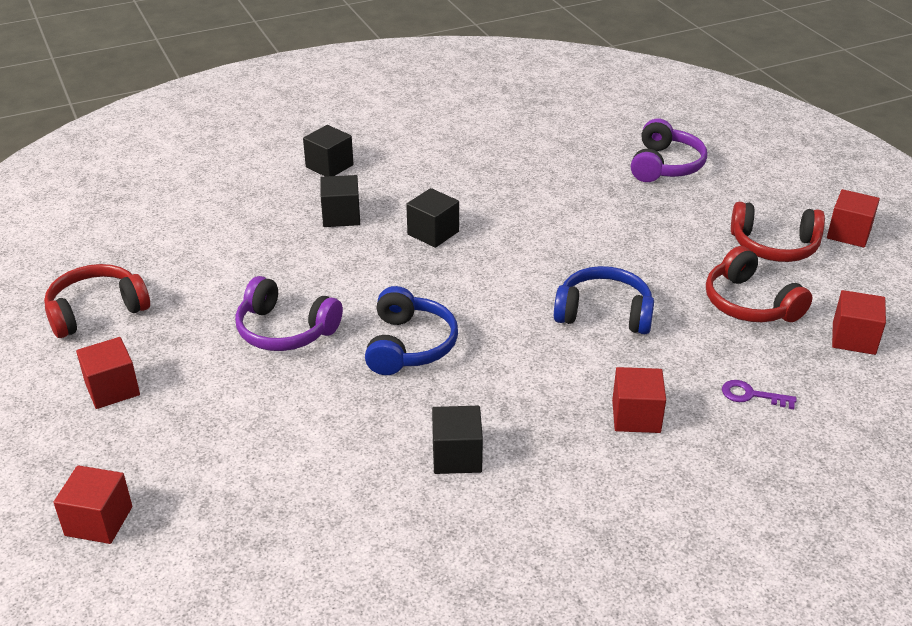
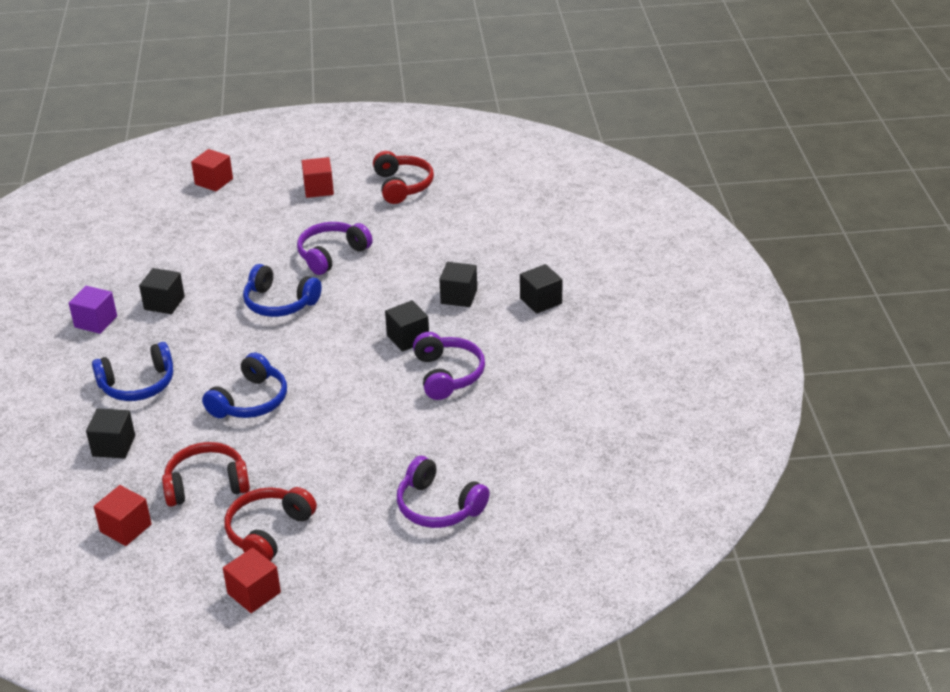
camera: 110 degrees right, 0 degrees up
red cube [612,367,666,433] -> blue headphones [92,342,173,401]
purple key [722,380,796,409] -> black cube [86,408,135,459]
none -> purple cube [69,286,117,334]
none -> purple headphones [413,332,485,400]

